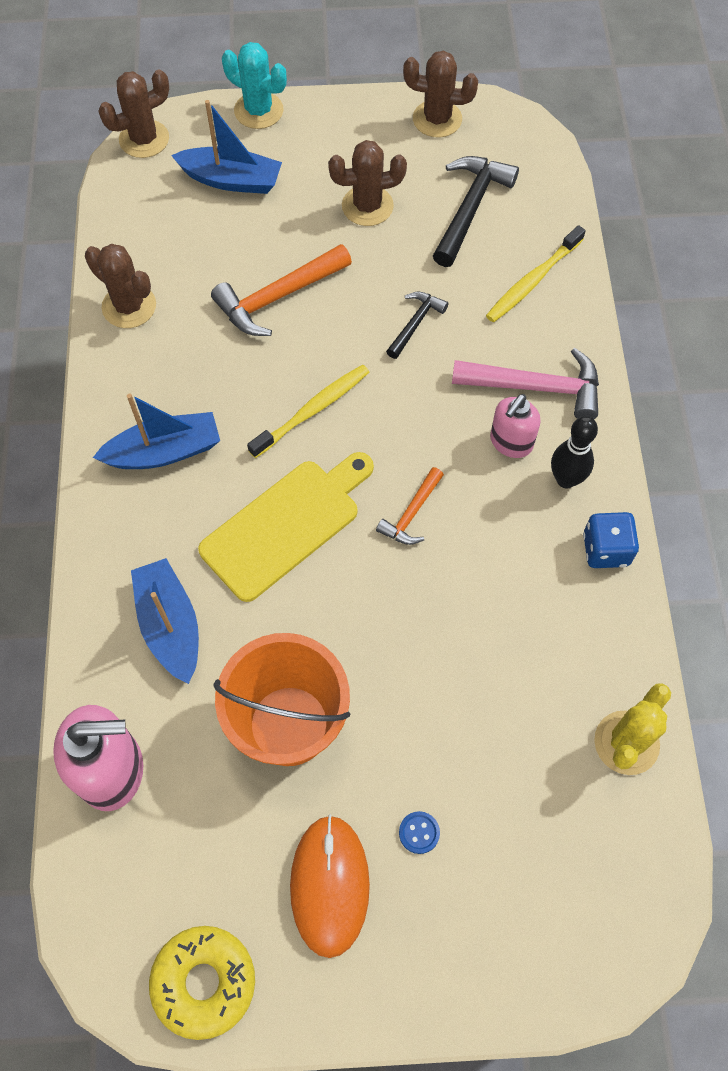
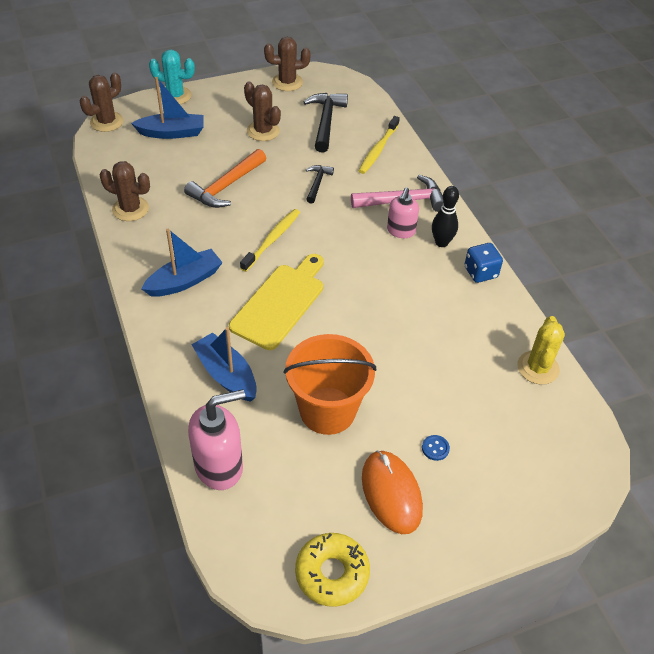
camera: 20 degrees left, 15 degrees down
brown cactus [328,140,407,226] -> brown cactus turned 75 degrees clockwise [244,81,281,141]
orange hammer [376,467,444,545] -> none

